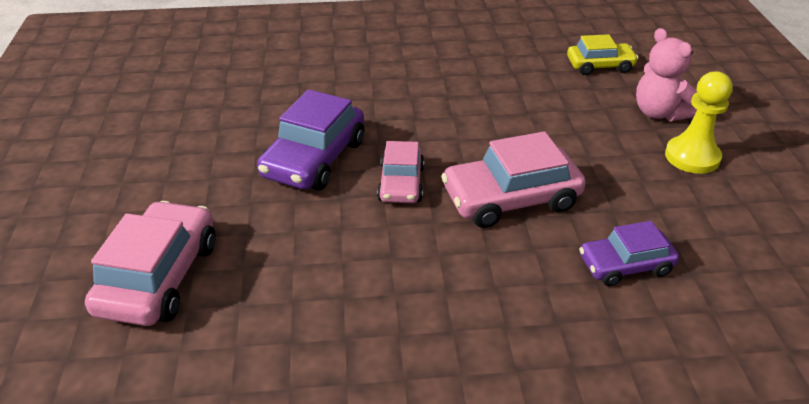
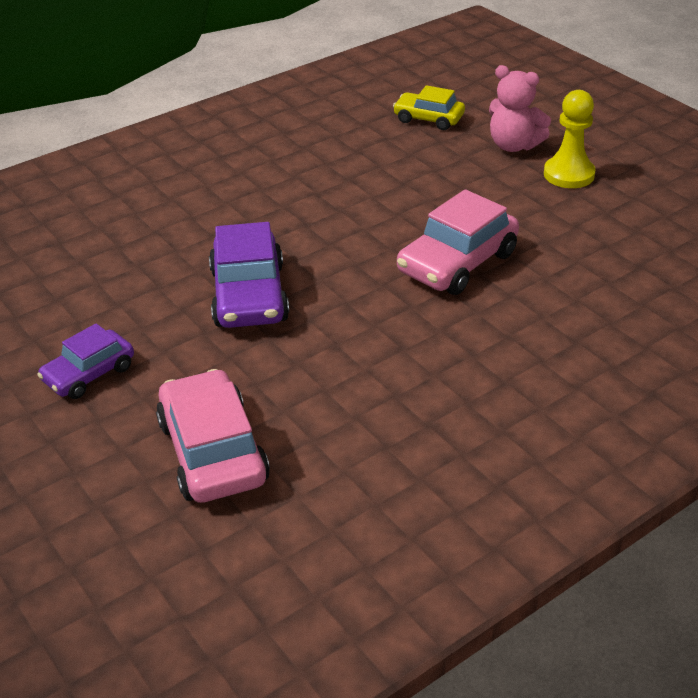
camera: 30 degrees left, 0 degrees up
pink car [377,141,424,203] -> none
yellow car [567,34,638,75] -> yellow car turned 120 degrees counterclockwise [393,85,465,130]
purple car [579,221,679,286] -> purple car moved to [37,323,134,399]

